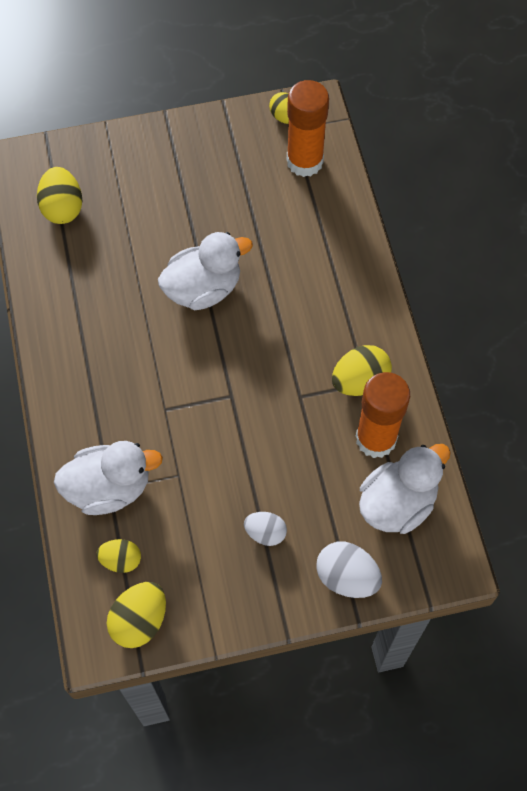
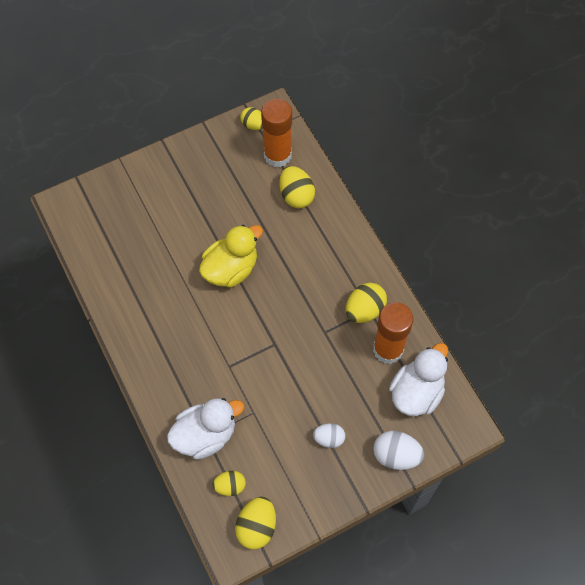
camera: 15 degrees left, 0 degrees up
yellow egg [37,167,82,224] -> yellow egg moved to [279,166,315,208]
white duck [158,232,253,310] -> yellow duck [199,225,263,288]

